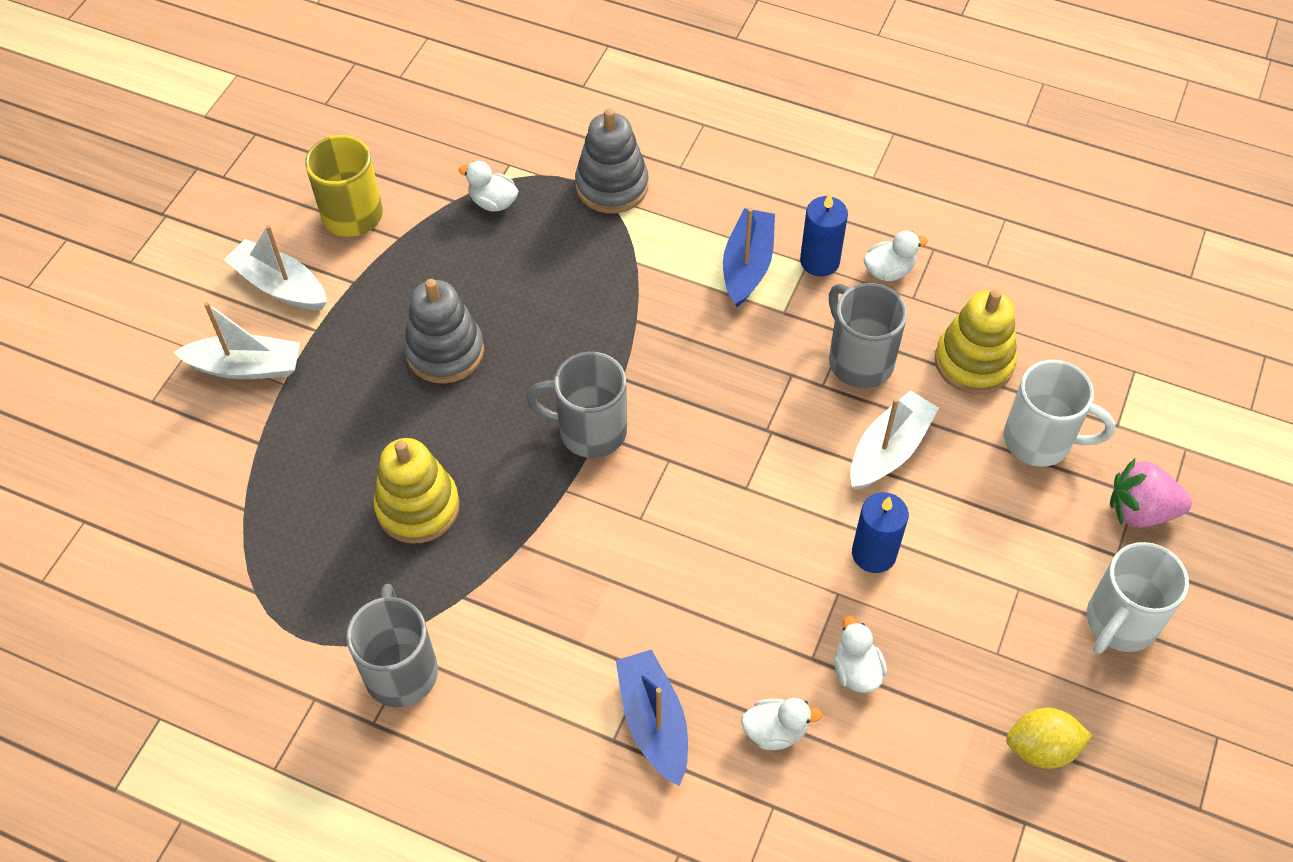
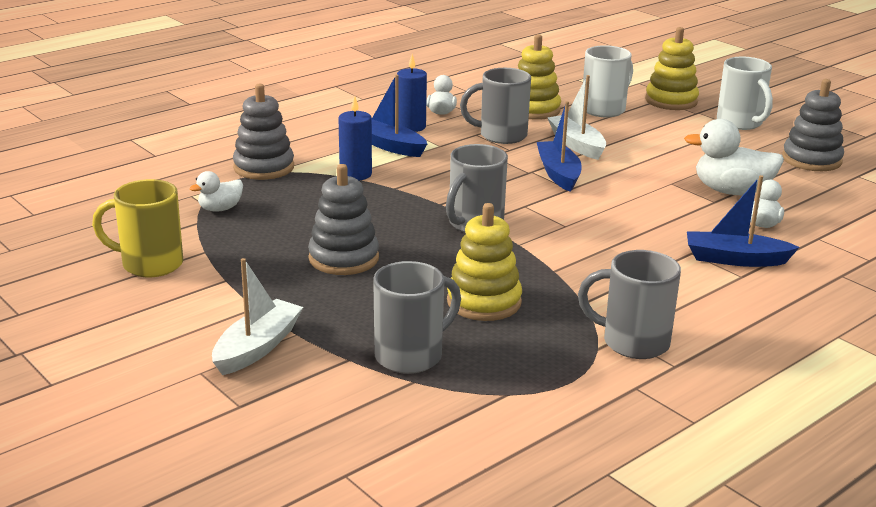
camera: 65 degrees left, 30 degrees down
white boat [224,225,327,310] -> none
white duck [834,616,887,693] -> white duck [684,119,784,196], size x1.81
blue candle [852,492,909,573] -> blue candle moved to [338,96,372,180]
yellow lemon [1006,708,1093,769] -> grey stacking toy [782,79,844,171]
pink strawberry [1110,458,1192,527] -> yellow stacking toy [645,27,699,110]
none -> grey mug [373,261,461,374]
none -> blue boat [537,101,582,192]

